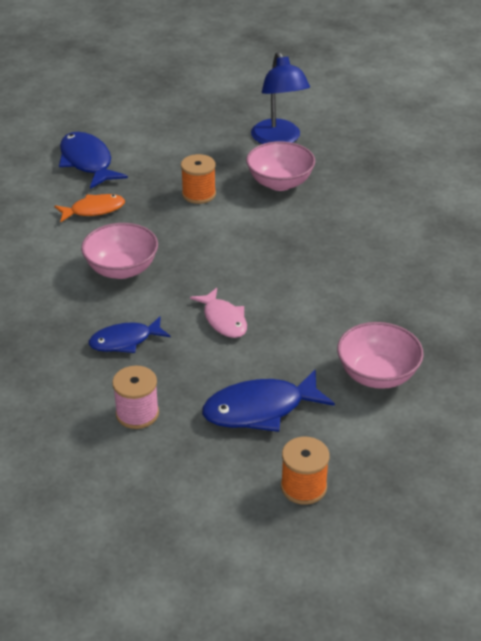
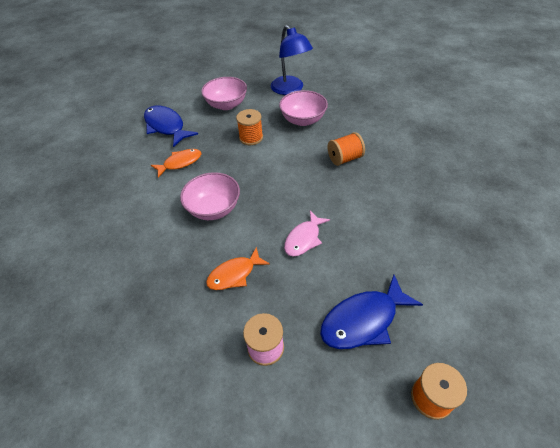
camera: 10 degrees left, 10 degrees up
blue fish [89,317,170,353] -> orange fish [206,247,270,290]
pink fish [190,288,247,338] -> pink fish turned 75 degrees clockwise [284,211,330,257]
pink bowl [337,322,424,389] -> pink bowl moved to [201,77,247,110]
none -> orange spool [328,132,365,166]

